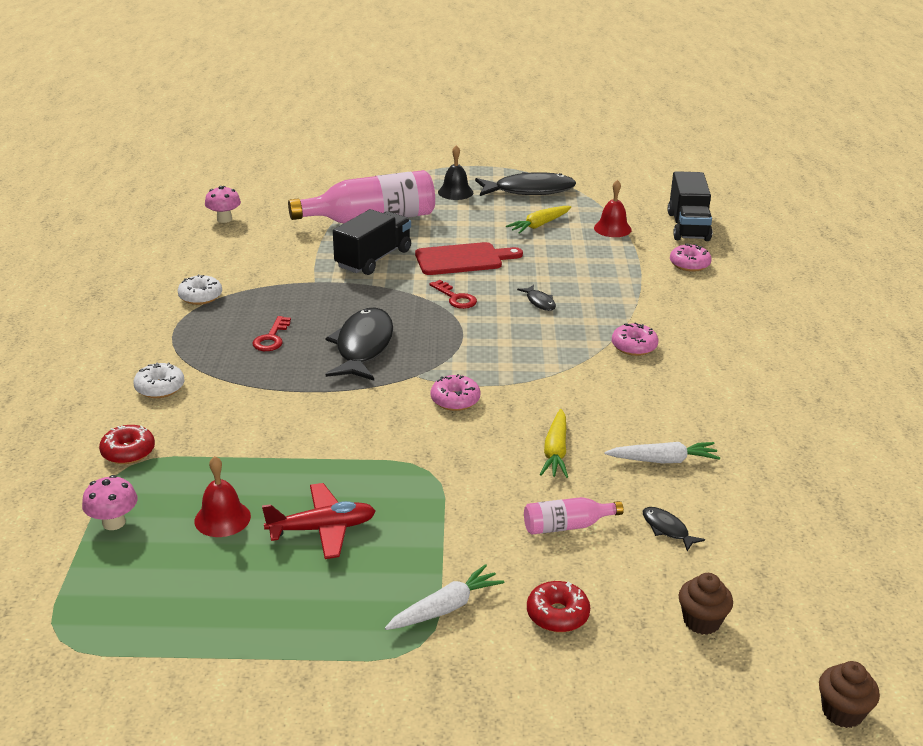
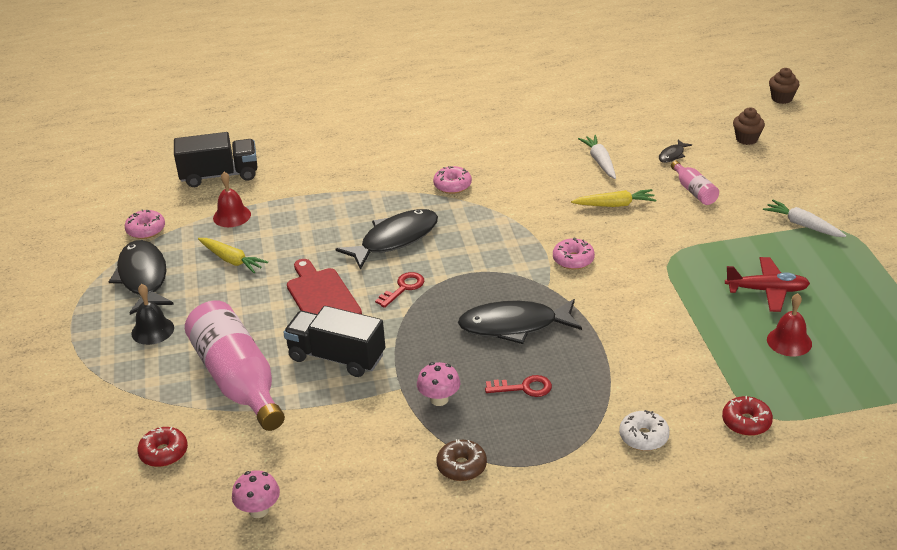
camera: 100 degrees left, 5 degrees up
pink mushroom [82,475,138,530] -> pink mushroom moved to [417,362,460,406]
white donut [178,274,222,305] -> brown donut [436,439,487,481]
red plane [262,483,375,559] -> red plane turned 120 degrees clockwise [725,257,810,312]
black fish [517,285,556,311] -> black fish [336,209,438,270], size x2.27
red donut [527,581,590,632] -> red donut moved to [137,427,188,467]
pink donut [670,243,712,272] -> pink donut moved to [125,209,165,239]

